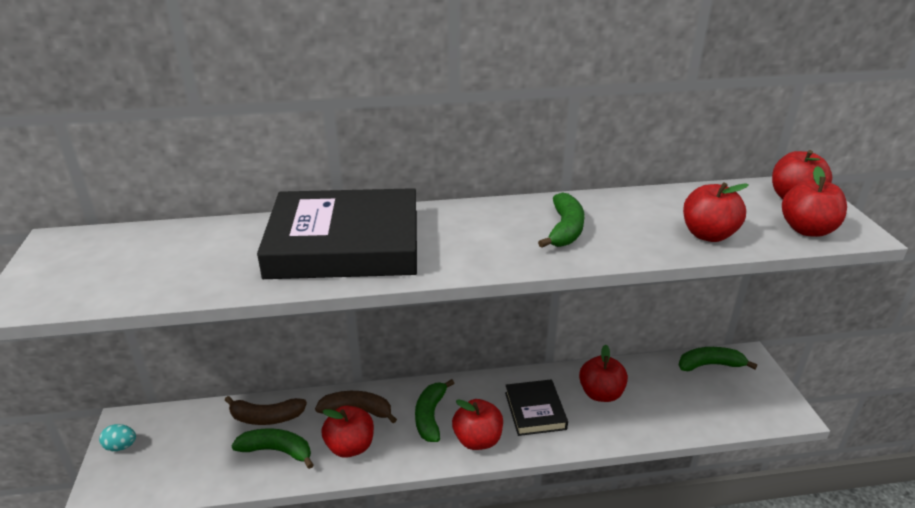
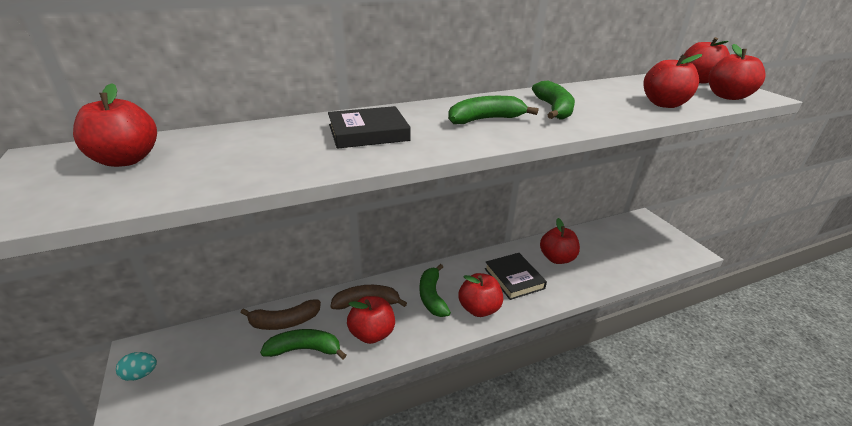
camera: 15 degrees left, 0 degrees up
black book [257,188,417,279] -> black book [328,106,410,149], size x0.51
green banana [679,347,757,371] -> green banana moved to [448,96,538,124]
none -> red apple [73,83,157,167]

